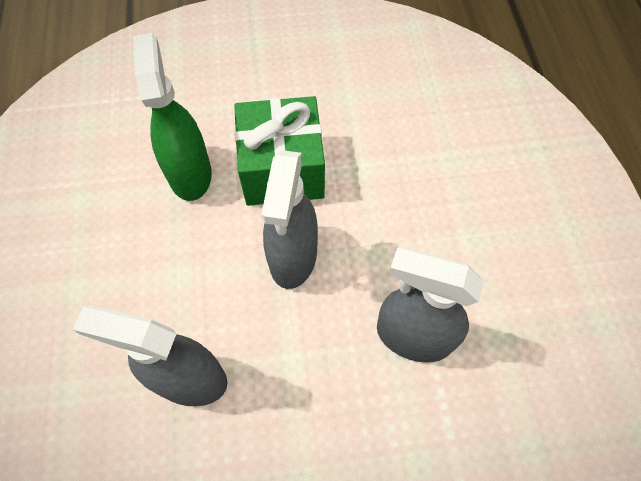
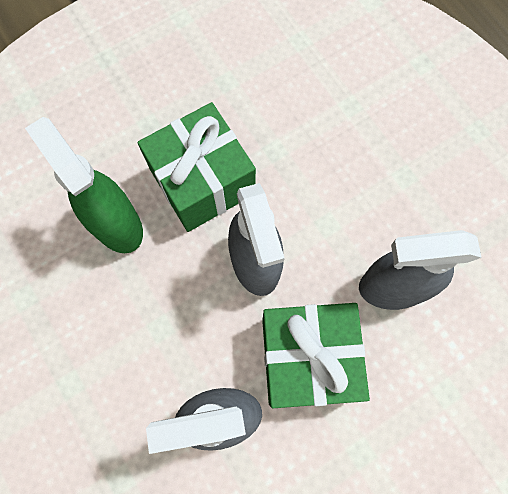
camera: 25 degrees left, 10 degrees up
none -> green gift [262,303,370,408]

